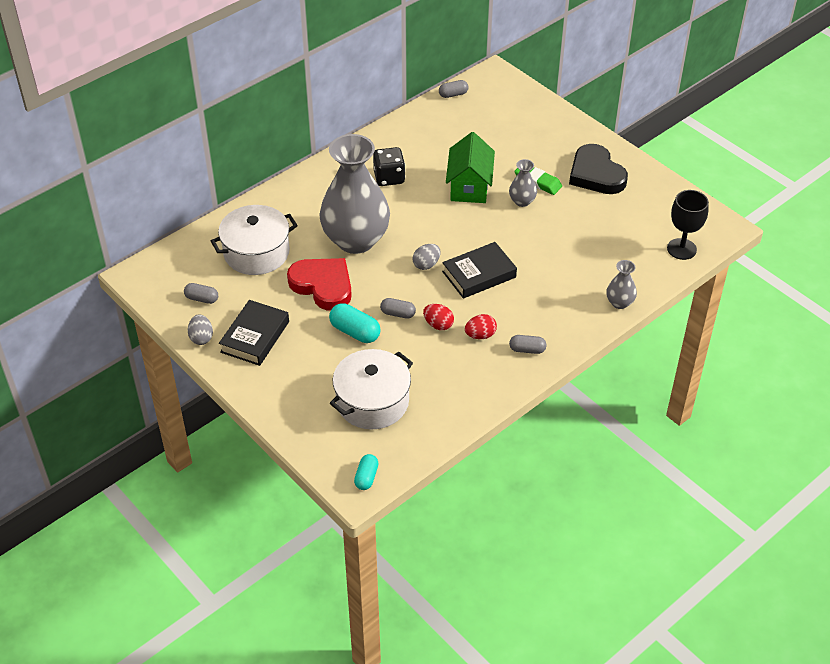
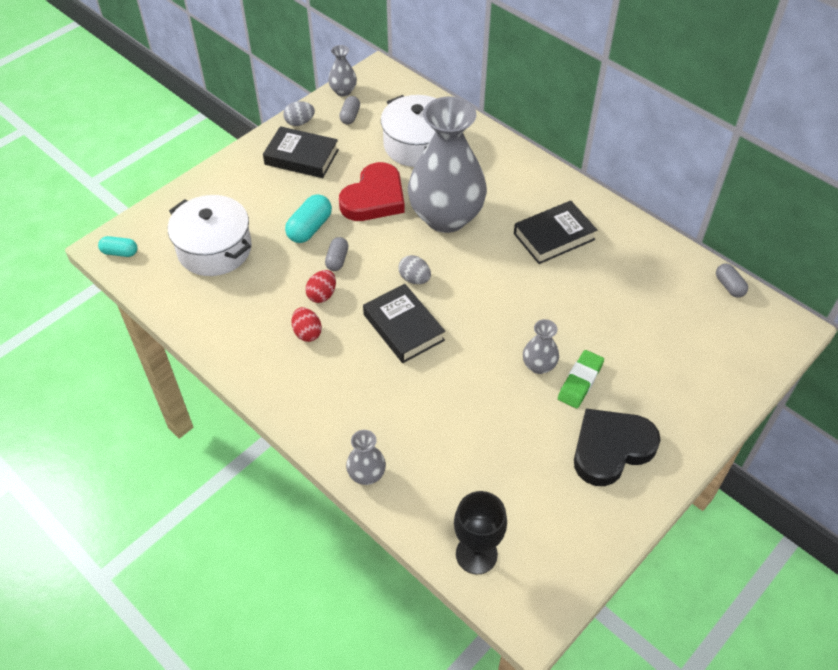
camera: 85 degrees right, 5 degrees up
black dice [373,147,405,186] -> black book [514,201,597,264]
green house [446,132,495,203] -> none
grey capsule [509,335,546,354] -> none
none -> grey vase [328,45,357,96]

